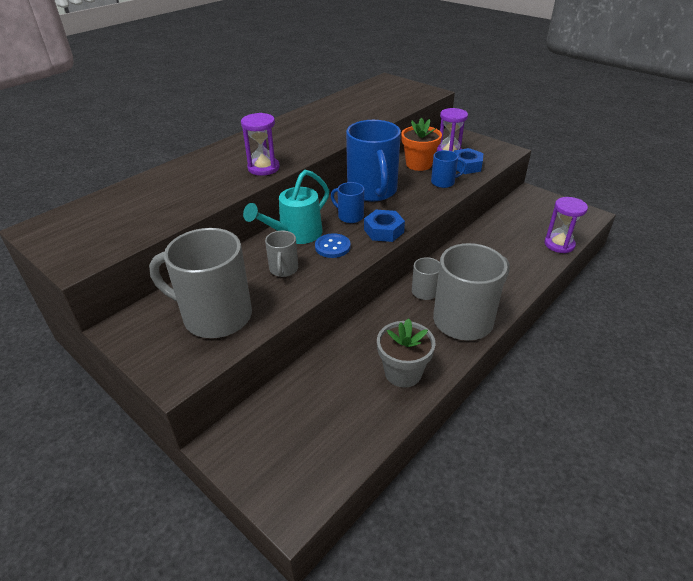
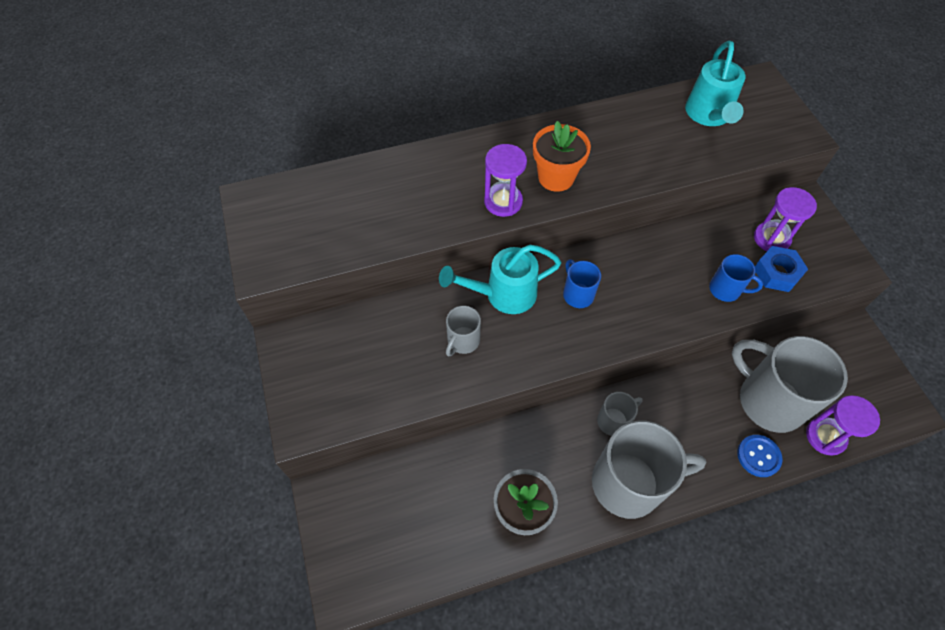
camera: 30 degrees right, 20 degrees up
grey mug [149,228,252,338] -> grey mug moved to [732,336,848,433]
blue button [315,233,351,258] -> blue button moved to [737,435,782,477]
blue mug [346,120,401,202] -> none
blue nut [364,210,405,242] -> none
orange flower pot [401,118,442,171] -> orange flower pot moved to [533,121,591,192]
none -> turquoise watering can [685,41,746,126]

